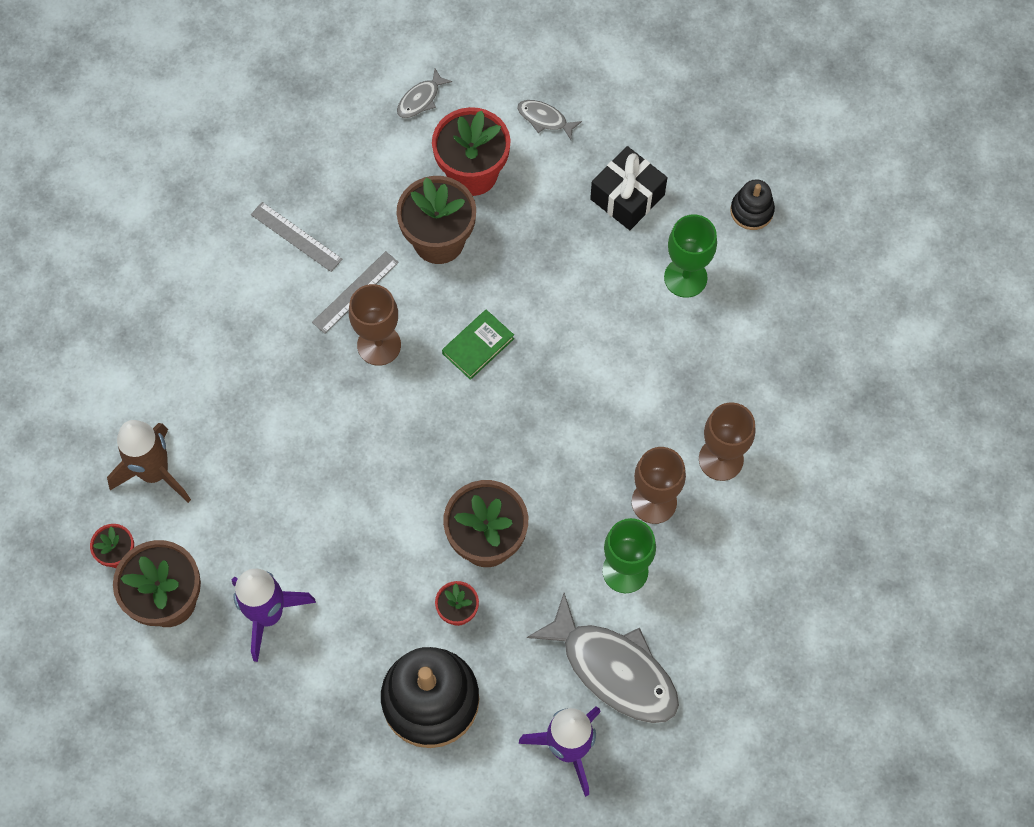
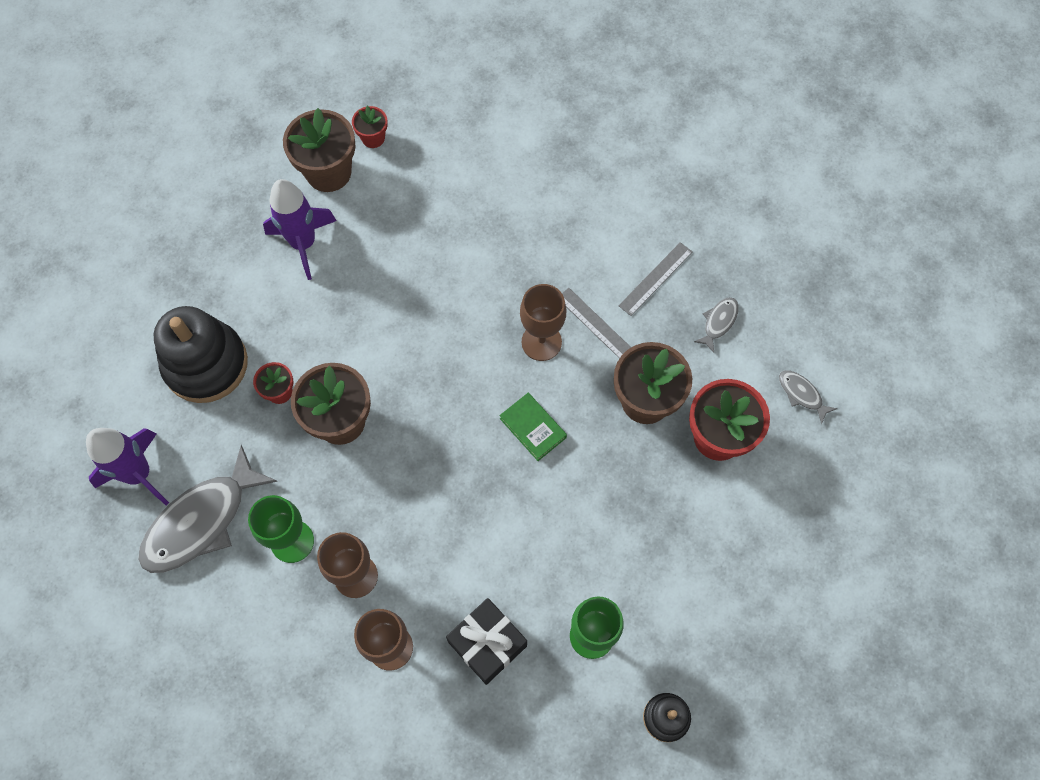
camera: 95 degrees right, 0 degrees up
brown rocket [107,420,191,503] -> none
grey fish [517,100,582,140] -> grey fish moved to [694,297,739,353]
black gift [590,146,668,230] -> black gift moved to [446,598,527,685]

